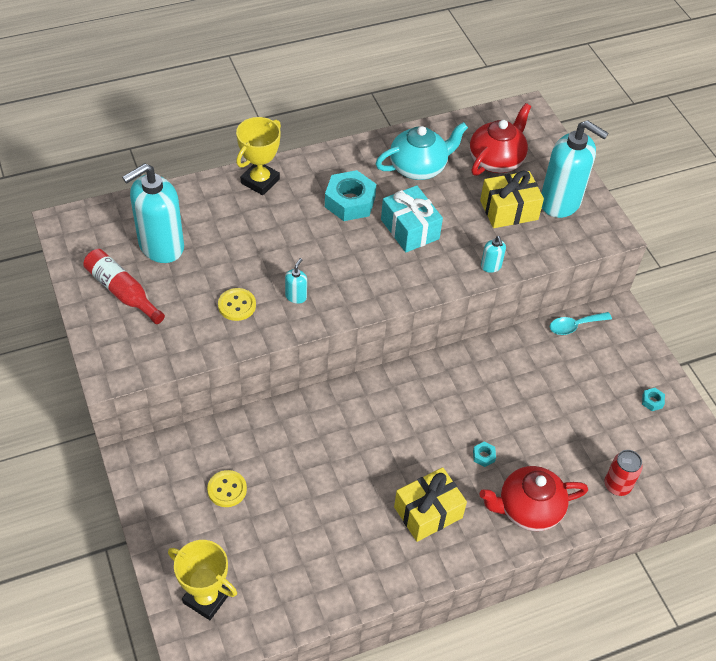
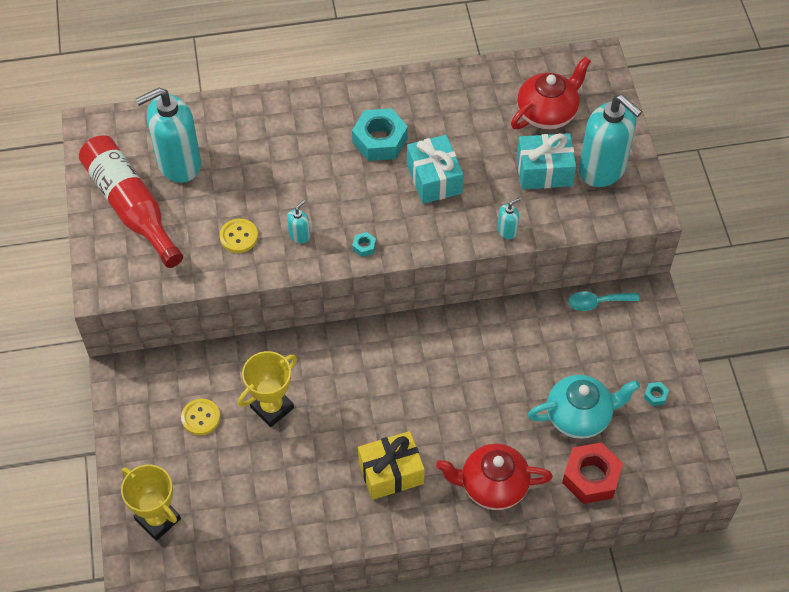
camera: 15 degrees right, 5 degrees up
red bottle [83,249,165,324] -> red bottle [79,135,183,268], size x1.55
yellow trophy [236,117,281,195] -> yellow trophy moved to [238,351,297,427]
turquoise teapot [375,122,468,180] -> turquoise teapot moved to [528,375,640,439]
turquoise nut [473,442,496,467] -> turquoise nut moved to [352,232,376,257]
yellow gift [480,170,544,228] -> turquoise gift [517,133,576,189]
turquoise soap dispenser [481,236,506,273] -> turquoise soap dispenser turned 120 degrees counterclockwise [497,198,521,239]
red can [604,450,643,496] -> red nut [562,442,623,504]

